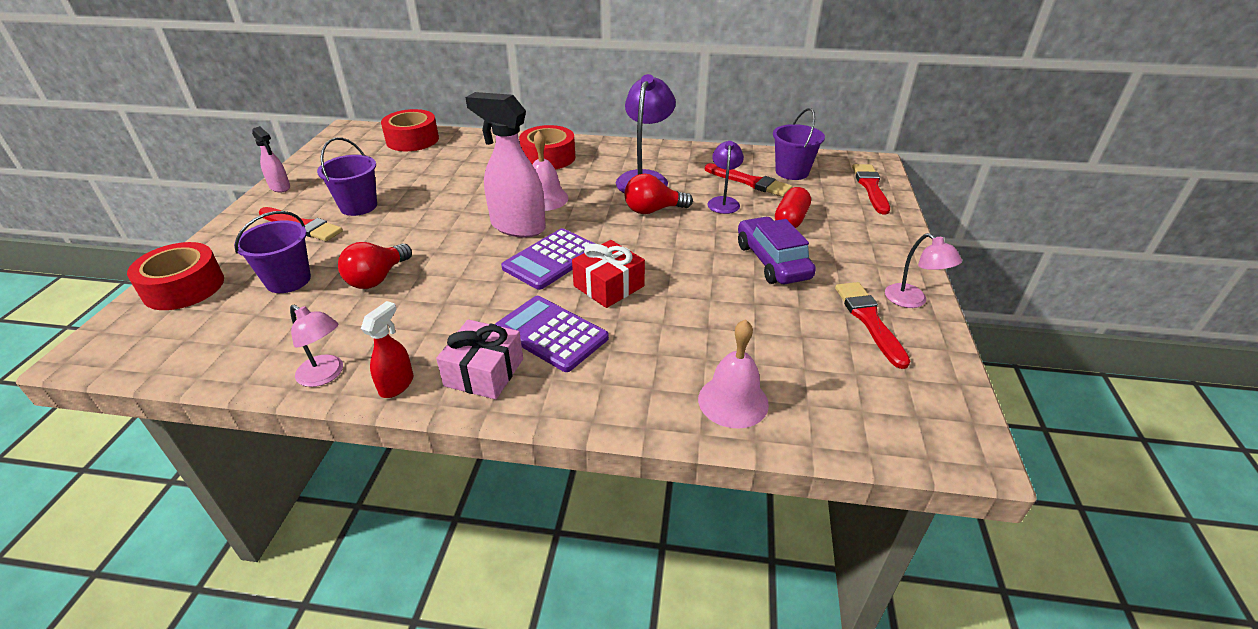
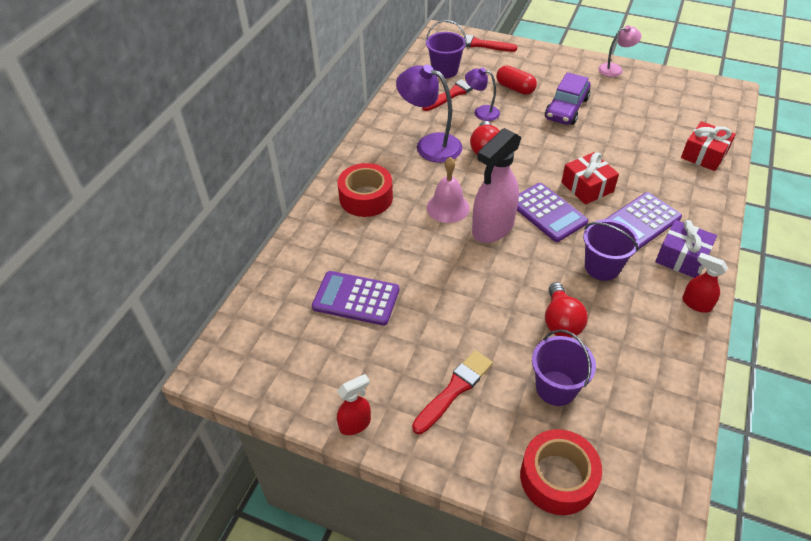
camera: 75 degrees left, 10 degrees up
pink spray bottle [252,126,290,192] -> red spray bottle [337,374,371,435]
pink lamp [290,305,343,387] -> none
purple bucket [317,137,377,216] -> purple bucket moved to [583,219,639,281]
red light bulb [338,242,412,289] -> red light bulb turned 45 degrees clockwise [545,282,588,338]
red tape [381,109,439,151] -> none
pink gift [436,319,523,400] -> purple gift [655,220,717,278]
pink bell [698,319,769,429] -> red gift [681,121,736,171]
purple car [738,217,816,284] -> purple car turned 60 degrees counterclockwise [545,72,591,125]
red brush [835,282,910,369] -> none
none -> purple calculator [312,271,399,326]

